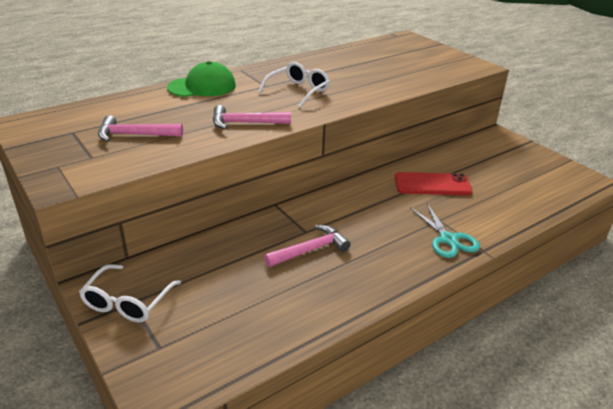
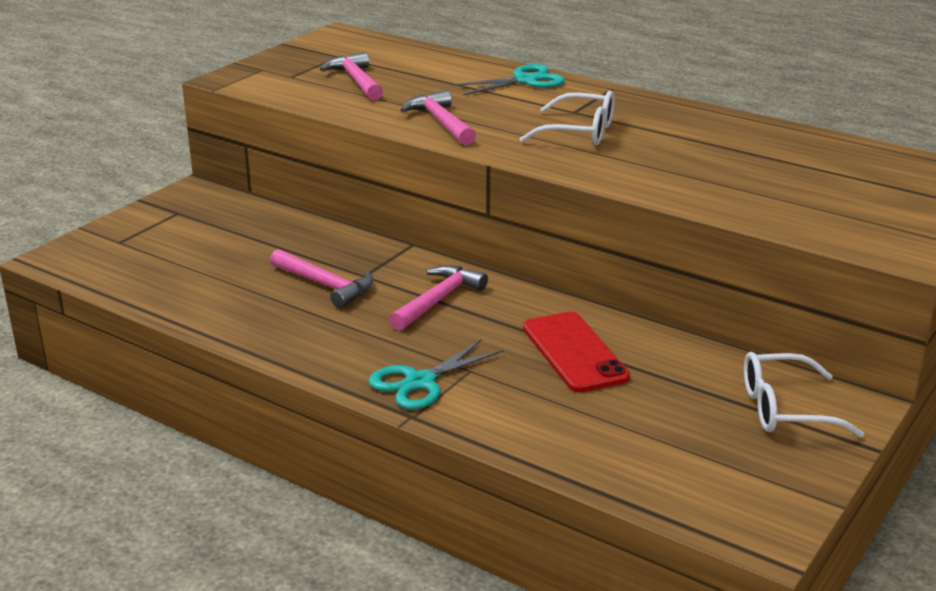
camera: 70 degrees right, 5 degrees down
white glasses [79,264,181,322] -> white glasses moved to [744,352,864,438]
green cap [167,61,236,97] -> turquoise scissors [452,64,565,96]
none -> pink hammer [389,265,488,331]

